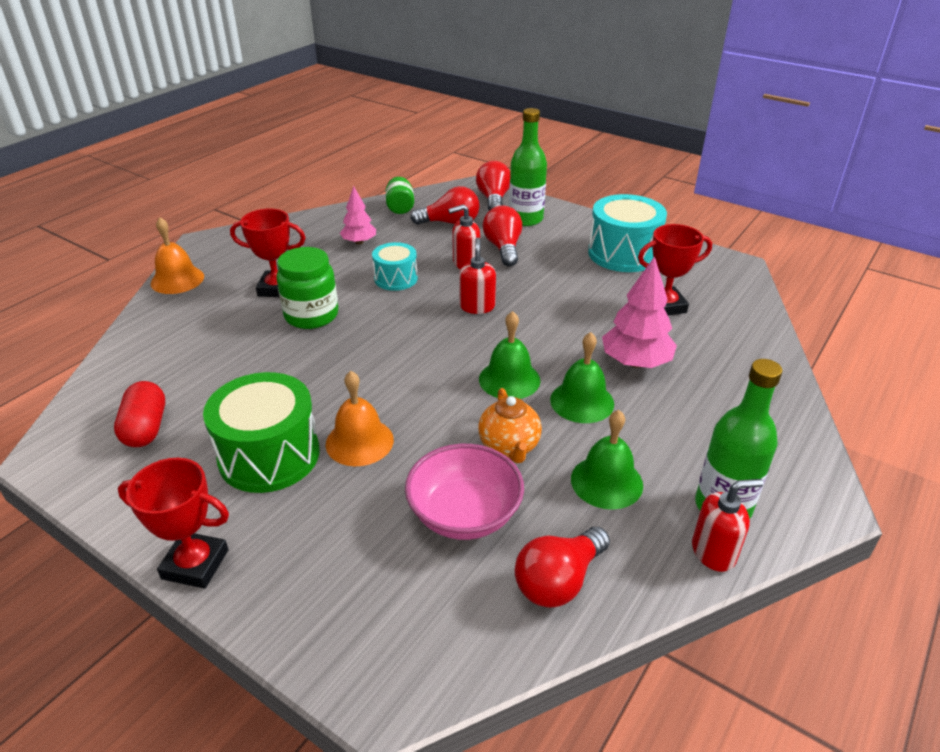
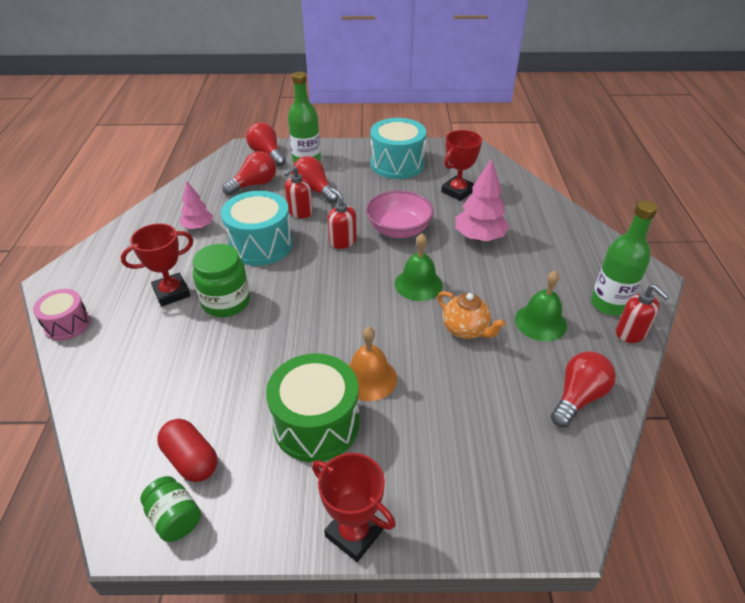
camera: 35 degrees left, 5 degrees up
red trophy [118,458,229,588] -> red trophy turned 60 degrees clockwise [312,453,395,562]
orange bell [151,217,204,294] -> pink drum [33,289,90,341]
turquoise drum [372,242,418,291] -> turquoise drum [221,191,293,266], size x1.71
green jar [385,177,414,214] -> green jar moved to [140,476,201,542]
pink bowl [405,444,524,540] -> pink bowl moved to [366,190,434,238]
red light bulb [515,527,610,608] -> red light bulb turned 150 degrees counterclockwise [551,351,616,427]
green bell [550,332,614,423] -> none
red soap dispenser [692,479,763,572] -> red soap dispenser turned 105 degrees clockwise [616,285,670,343]

